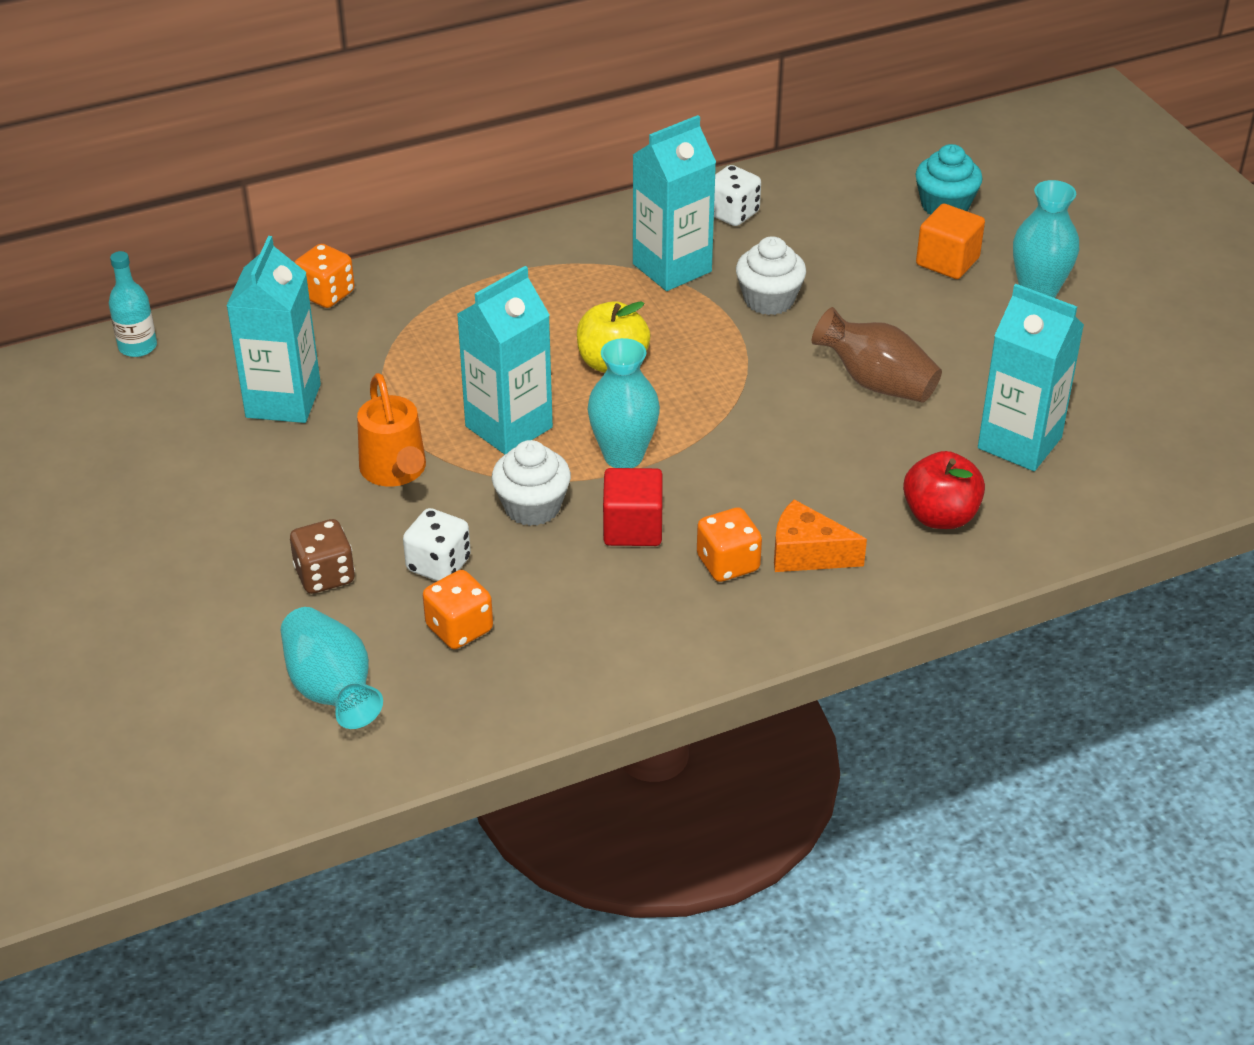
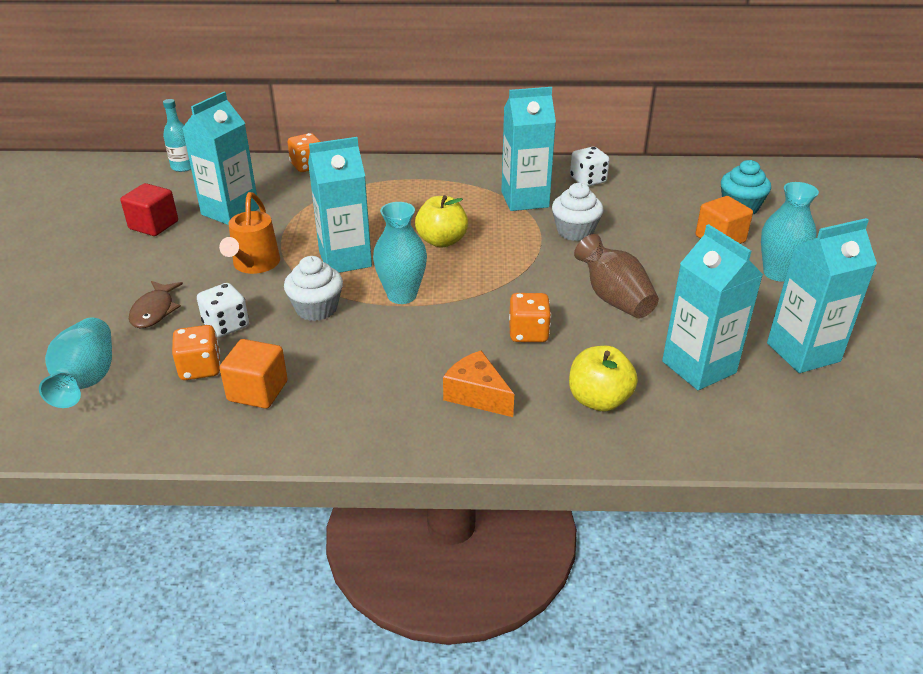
camera: 25 degrees right, 5 degrees down
brown dice [290,519,355,594] -> brown fish [129,281,183,329]
red cube [603,468,663,546] -> red cube moved to [120,183,178,236]
orange dice [697,507,762,582] -> orange dice moved to [509,293,551,342]
red apple [903,451,985,529] -> yellow apple [569,346,638,412]
none -> orange cube [219,339,288,409]
none -> turquoise carton [767,218,877,373]

